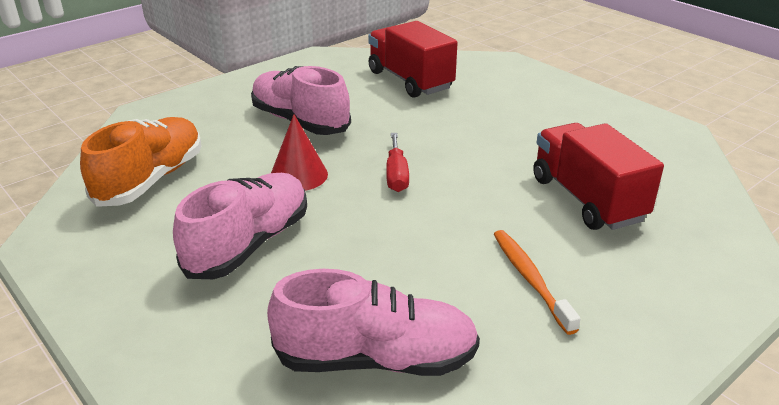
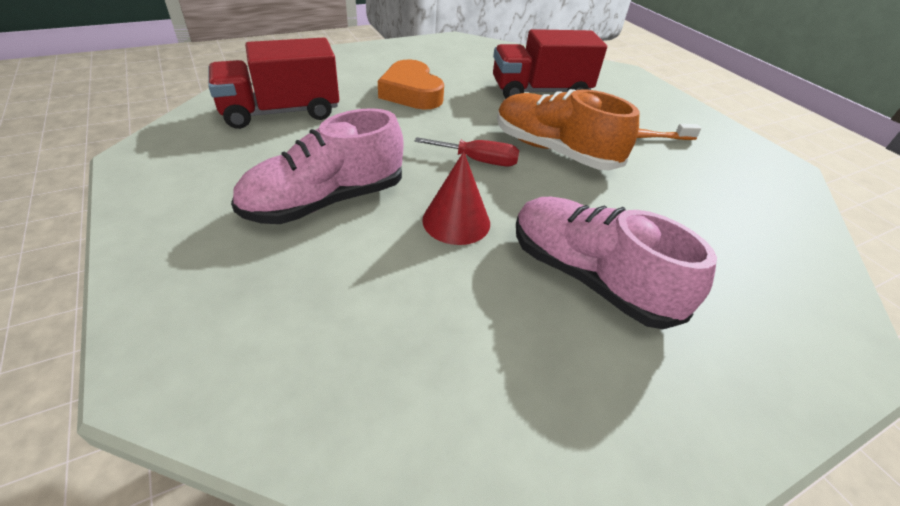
camera: 80 degrees left, 10 degrees up
orange shoe [80,117,202,207] -> orange shoe moved to [497,89,640,170]
pink shoe [267,269,480,376] -> none
none -> orange heart [378,59,444,110]

